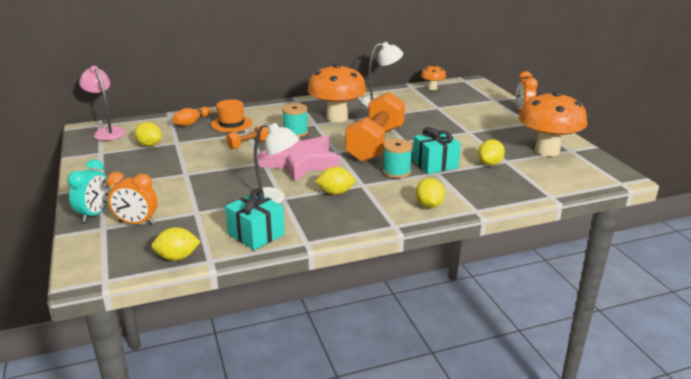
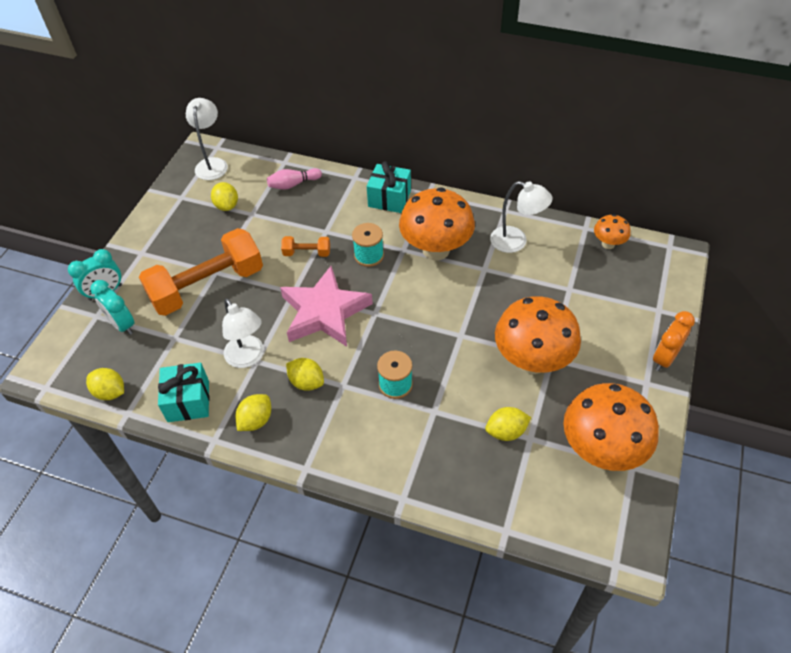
camera: 40 degrees right, 25 degrees up
pink lamp [79,66,126,141] -> white lamp [186,98,228,180]
orange clock [107,172,158,225] -> turquoise clock [91,280,134,335]
orange bowling pin [172,107,211,126] -> pink bowling pin [267,168,322,189]
orange hat [211,99,252,132] -> none
orange dumbbell [345,92,405,162] -> orange dumbbell moved to [139,228,263,316]
turquoise gift [413,127,461,174] -> turquoise gift moved to [367,161,411,213]
yellow lemon [415,178,445,208] -> yellow lemon moved to [235,394,271,431]
none -> orange mushroom [495,296,581,374]

